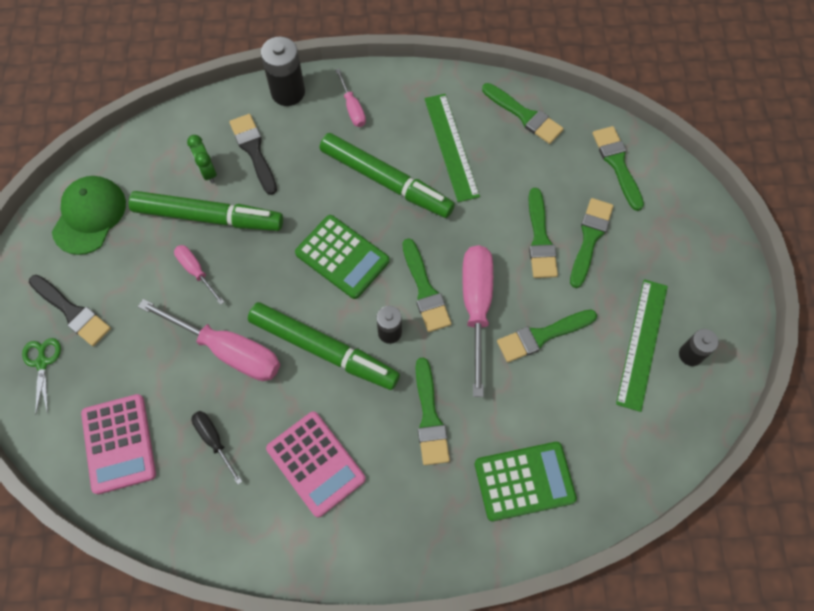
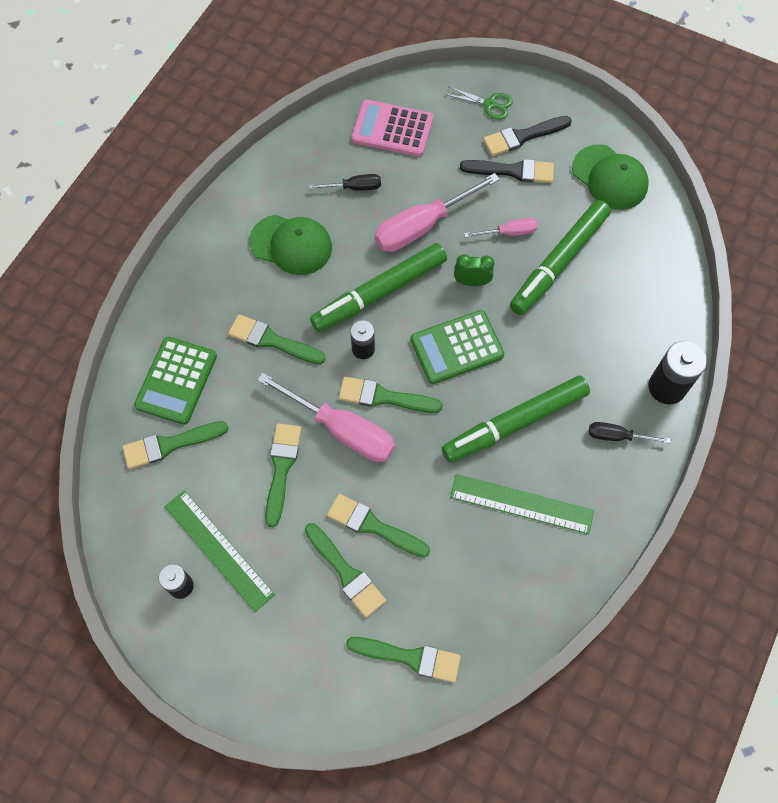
camera: 120 degrees right, 0 degrees up
green clock [187,135,217,183] -> green clock moved to [454,254,494,286]
black brush [229,114,277,195] -> black brush moved to [460,159,554,183]
pink calculator [266,411,366,517] -> green cap [249,215,332,275]
pink screwdriver [335,69,366,127] -> black screwdriver [589,422,670,443]
green brush [482,83,564,144] -> green brush moved to [122,421,229,469]

